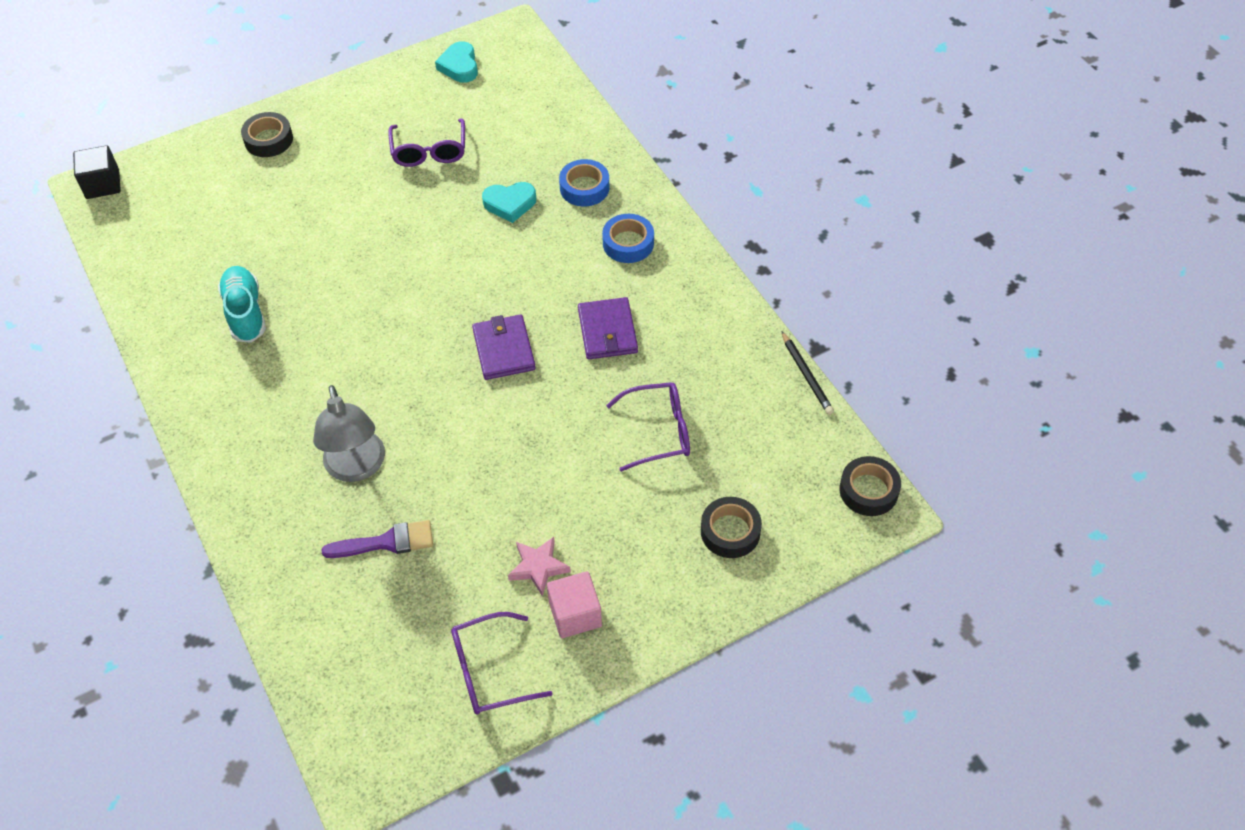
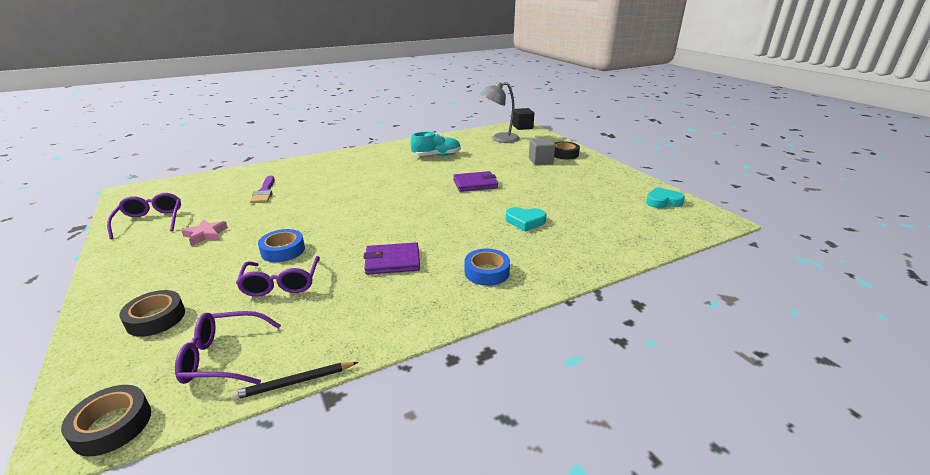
camera: 90 degrees right, 25 degrees down
grey lamp [313,385,385,482] -> grey lamp moved to [481,81,520,143]
purple glasses [388,118,465,167] -> purple glasses moved to [175,311,281,384]
purple wallet [472,314,536,380] -> purple wallet moved to [453,171,498,192]
turquoise heart [482,182,536,223] -> turquoise heart turned 75 degrees counterclockwise [506,207,547,231]
pink cube [547,571,602,638] -> none
blue tape [559,159,609,206] -> blue tape moved to [258,229,305,262]
none -> grey cube [529,138,555,165]

